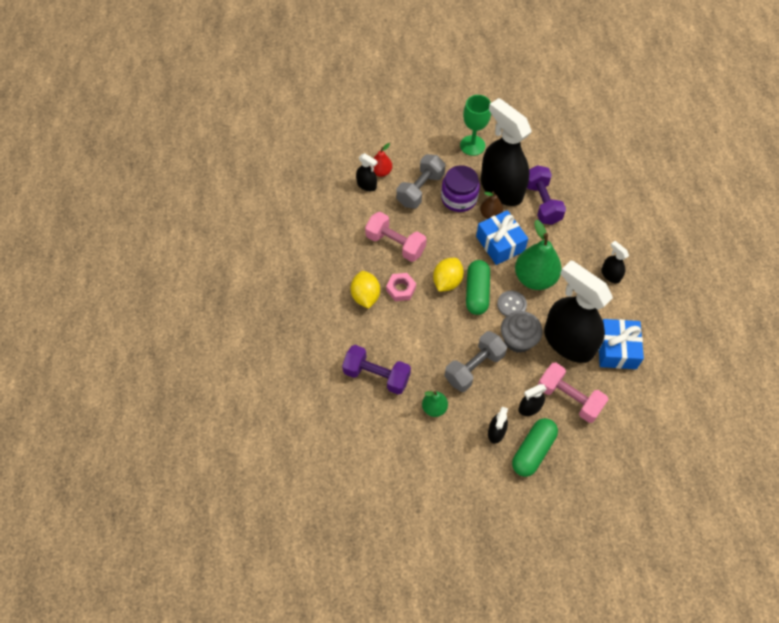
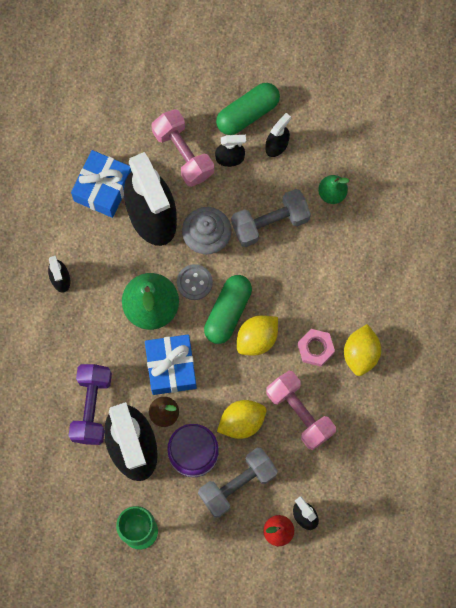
camera: 160 degrees left, 15 degrees up
purple dumbbell [342,345,411,395] -> none
none -> yellow lemon [217,400,266,439]

